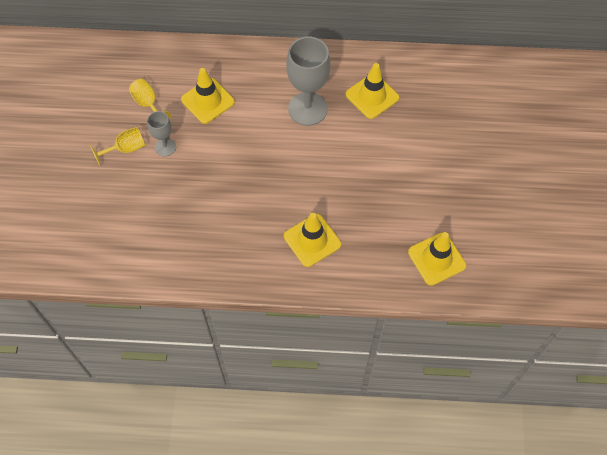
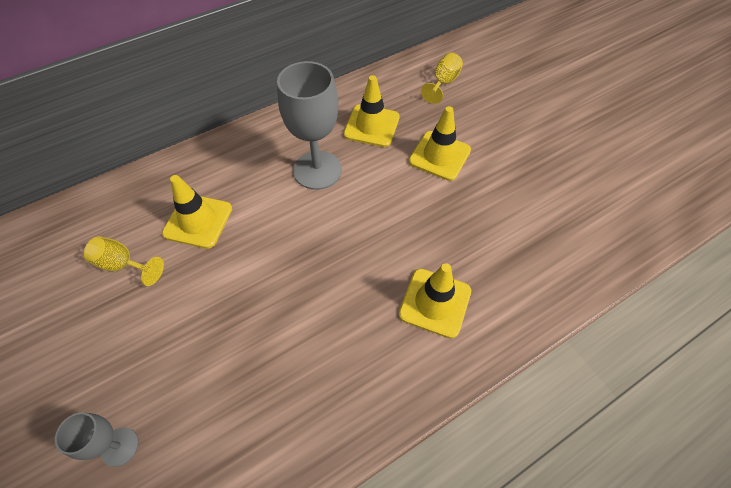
camera: 35 degrees left, 5 degrees down
yellow goblet [90,127,145,166] -> yellow goblet moved to [421,52,463,104]
grey goblet [147,111,176,157] -> grey goblet moved to [55,412,139,467]
yellow traffic cone [408,232,466,286] -> yellow traffic cone moved to [409,106,471,181]

